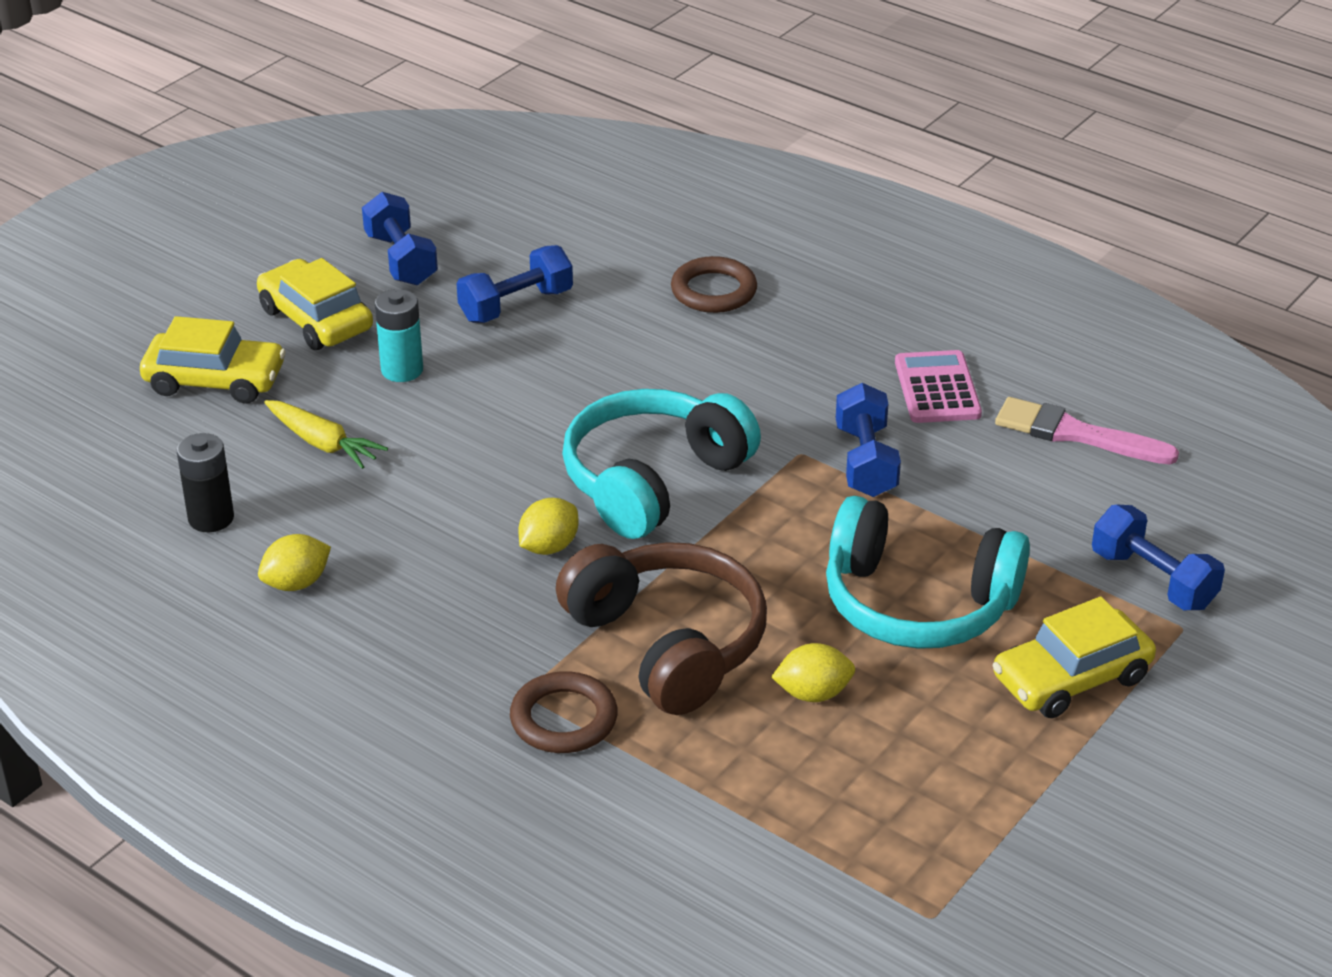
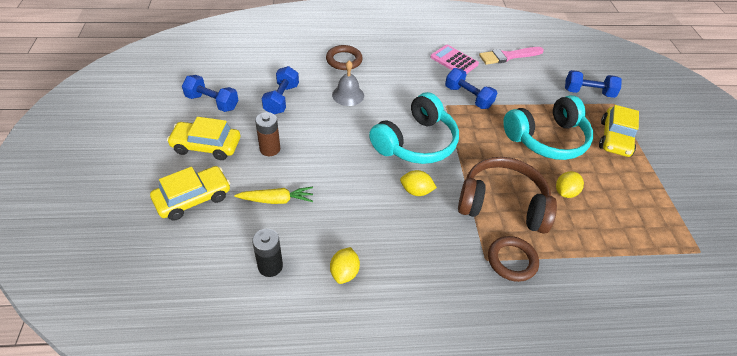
camera: 45 degrees left, 10 degrees up
turquoise battery [375,289,423,382] -> brown battery [255,112,280,156]
yellow lemon [518,498,578,555] -> yellow lemon turned 75 degrees counterclockwise [400,170,437,196]
turquoise headphones [562,389,761,539] -> turquoise headphones turned 135 degrees counterclockwise [369,92,459,164]
none -> grey bell [332,60,364,106]

